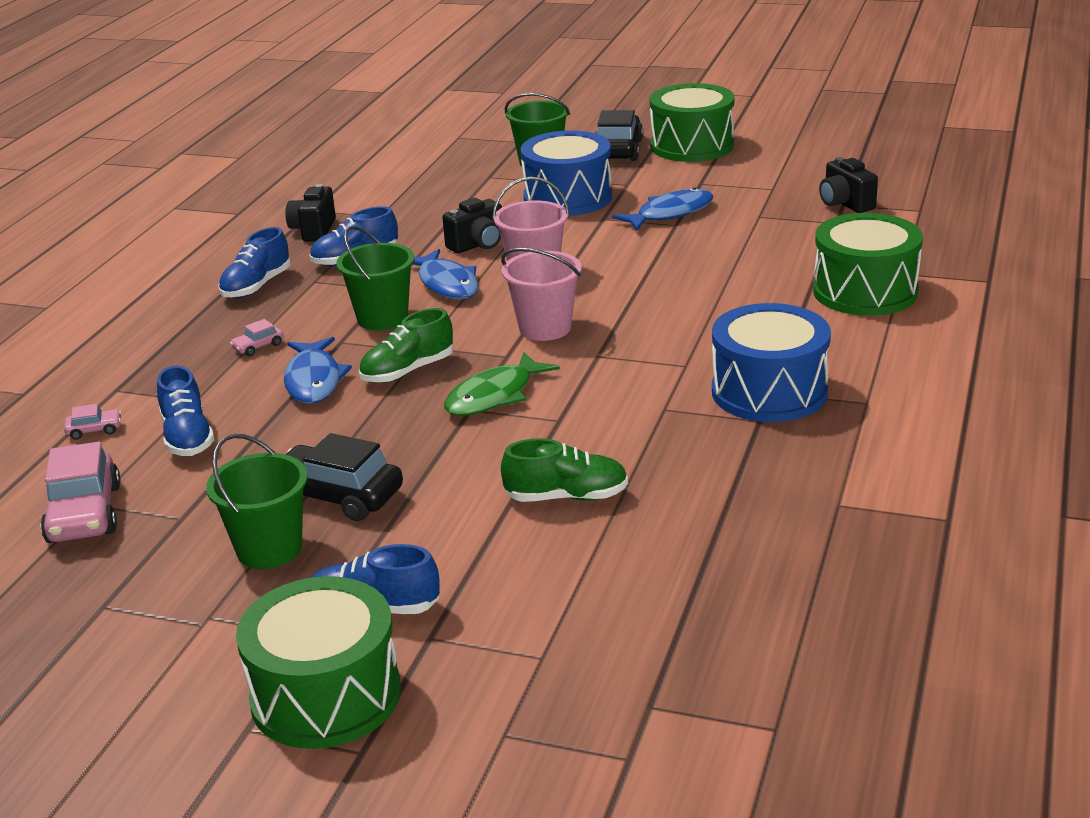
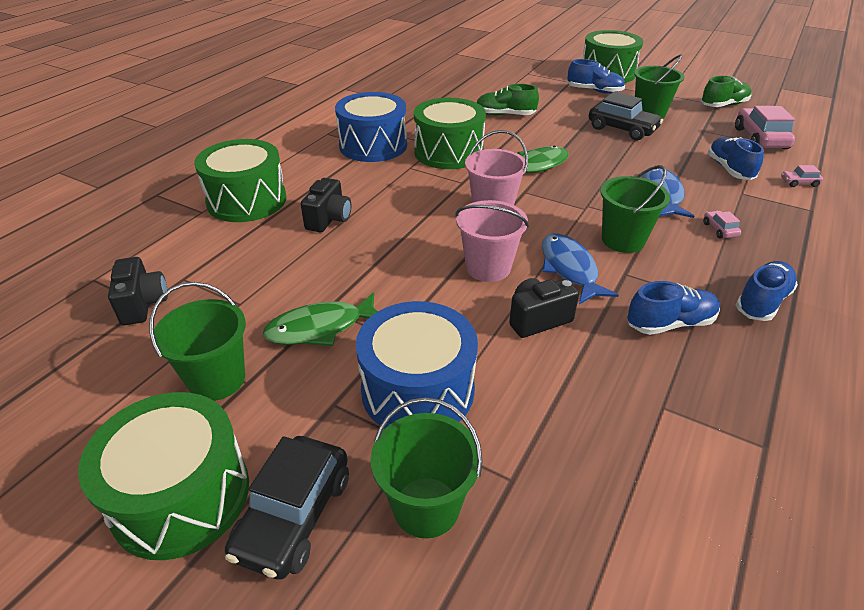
camera: 170 degrees left, 10 degrees up
pink car [230,319,284,356] -> pink car turned 75 degrees counterclockwise [703,211,741,238]
black camera [285,184,336,241] -> black camera moved to [301,178,351,232]
green shoe [359,308,453,383] -> green shoe moved to [701,76,751,107]
blue fish [612,188,713,231] -> green fish [263,292,378,346]
none -> green bucket [149,282,246,401]
none -> green drum [414,98,486,169]

